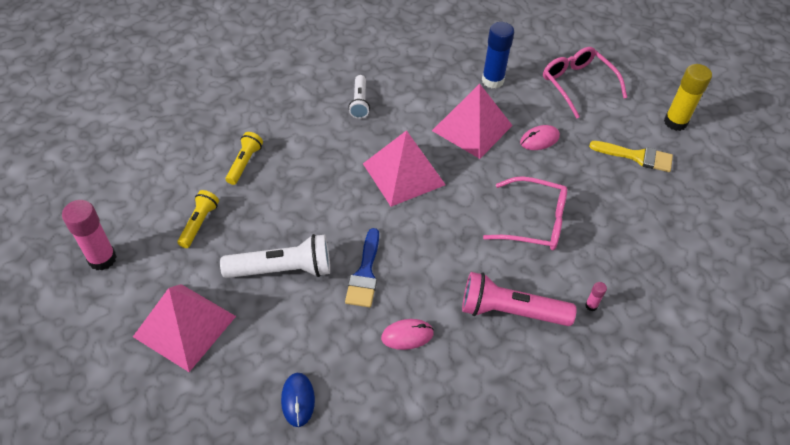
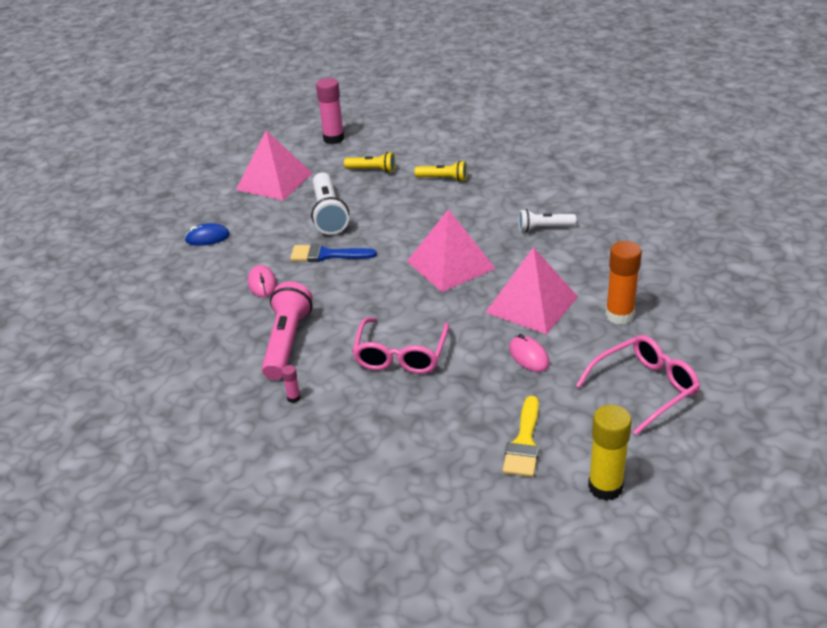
camera: 90 degrees right, 15 degrees down
blue glue stick [482,22,514,88] -> orange glue stick [605,241,642,325]

